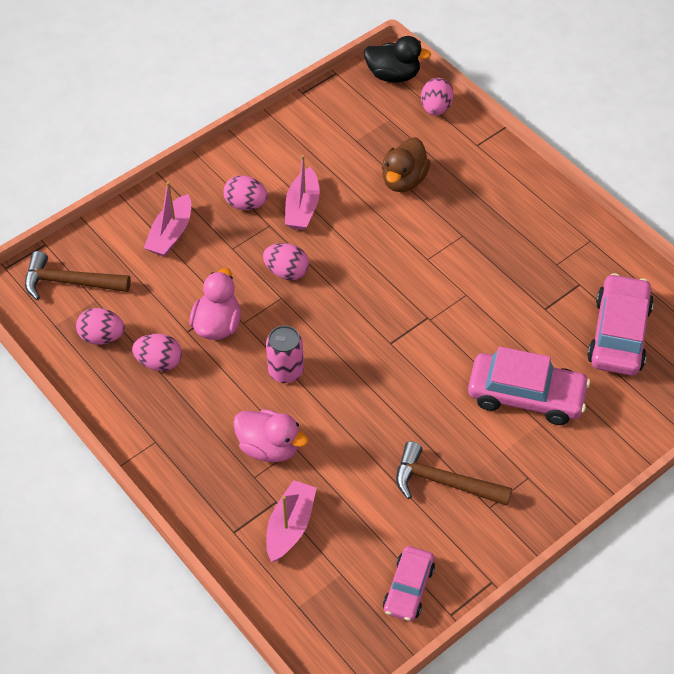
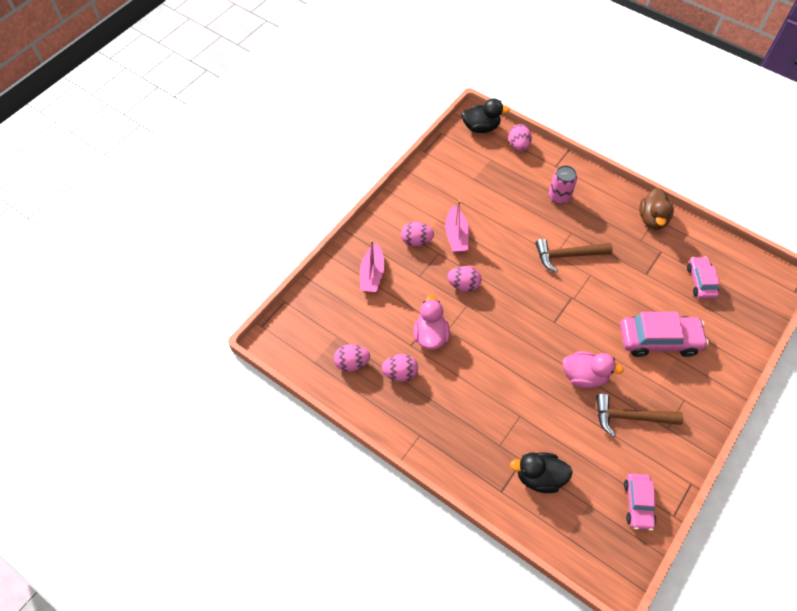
camera: 15 degrees left, 5 degrees up
brown hammer [25,251,131,300] -> brown hammer moved to [535,239,613,273]
pink duck [233,409,308,462] -> pink duck moved to [563,351,624,388]
pink can [266,326,304,383] -> pink can moved to [549,165,577,204]
pink boat [266,480,317,562] -> black duck [510,452,573,493]
brown duck [382,137,430,192] -> brown duck moved to [639,188,674,230]
pink car [587,273,654,376] -> pink car [687,256,720,299], size x0.61

